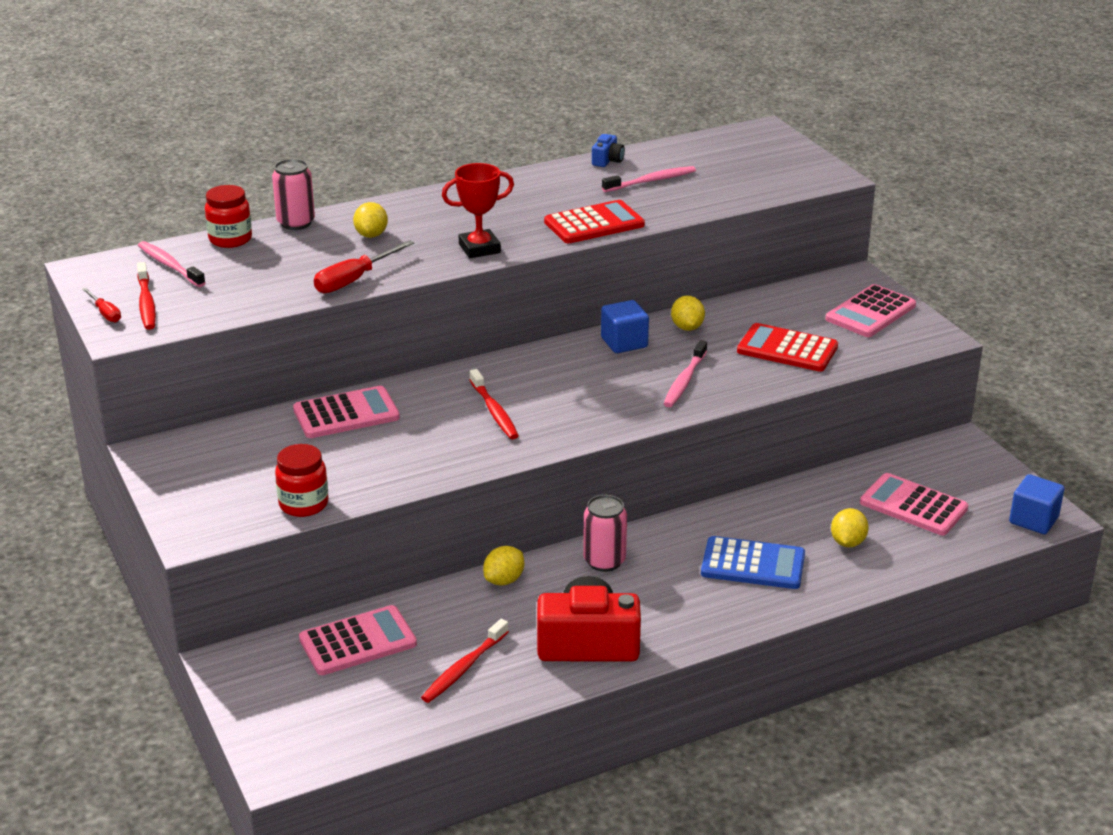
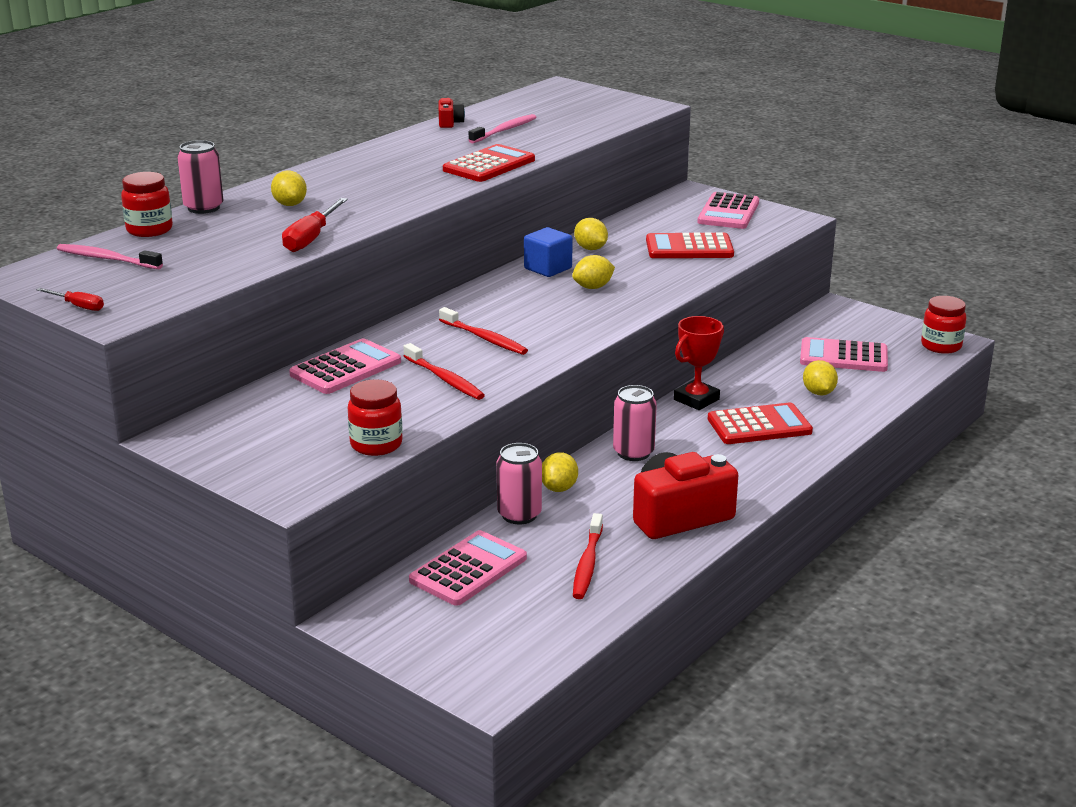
camera: 25 degrees left, 5 degrees down
red toothbrush [137,262,156,330] -> red toothbrush moved to [404,343,485,400]
red trophy [442,163,514,258] -> red trophy moved to [674,316,724,410]
blue camera [592,134,625,167] -> red camera [439,98,465,128]
pink toothbrush [664,340,707,407] -> none
blue calculator [701,536,805,589] -> red calculator [708,403,813,444]
blue cube [1009,474,1064,534] -> red jar [921,296,966,354]
none -> pink can [497,443,542,524]
none -> yellow lemon [572,255,615,289]

